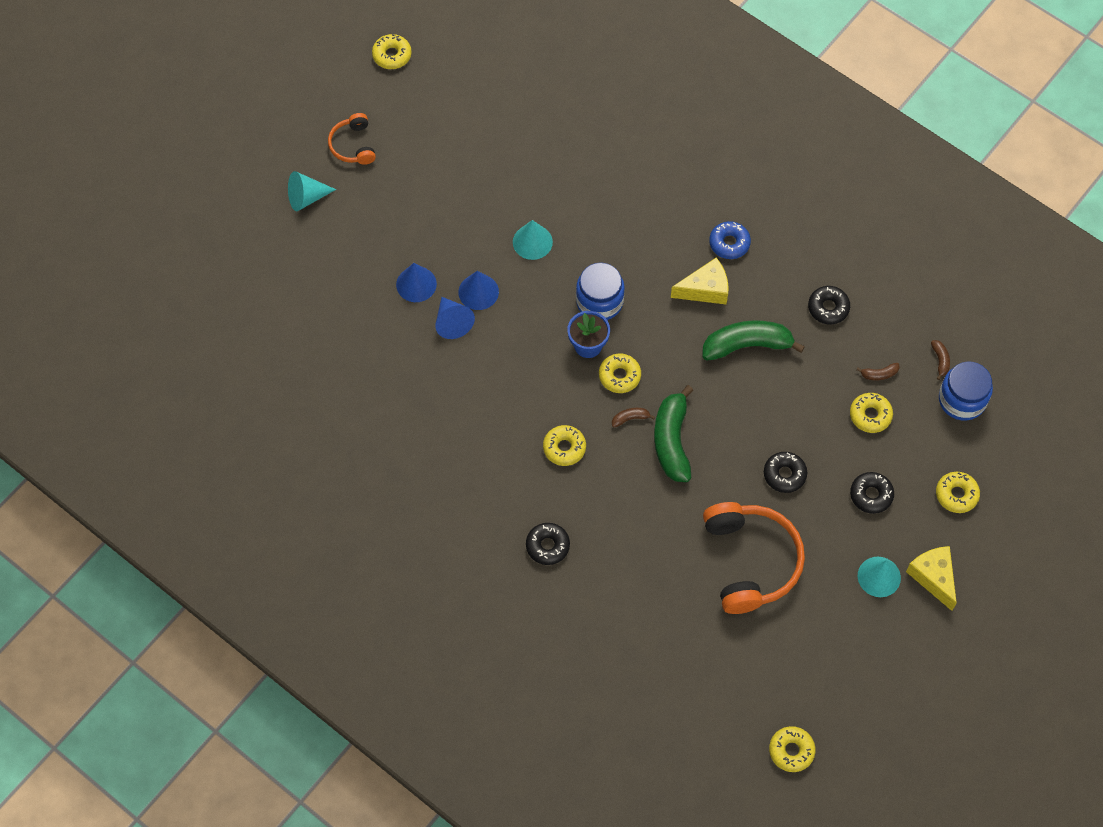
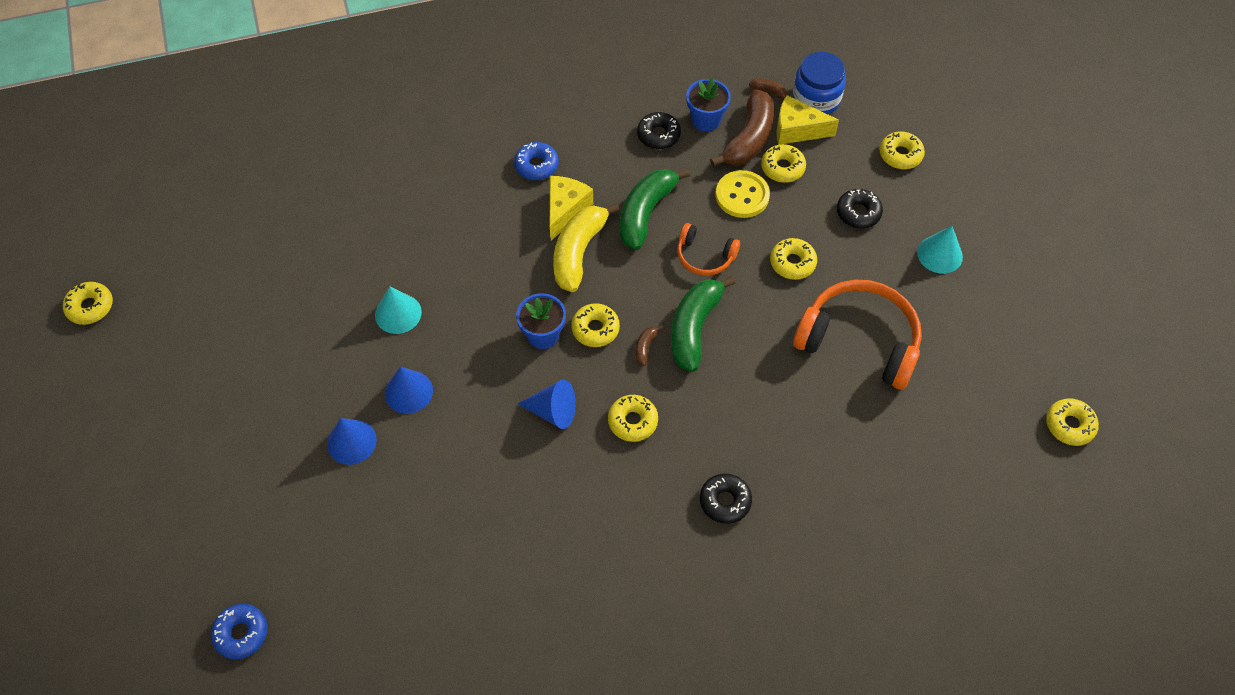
camera: 55 degrees left, 5 degrees down
turquoise cone [288,171,336,211] -> none
orange headphones [328,113,376,165] -> orange headphones moved to [677,223,740,276]
blue cone [435,297,475,339] -> blue cone moved to [518,380,576,429]
blue jar [576,262,625,320] -> none
green banana [654,385,693,482] -> green banana turned 75 degrees clockwise [671,276,735,372]
black donut [764,452,807,493] -> yellow donut [770,238,817,280]
brown banana [856,363,900,380] -> brown banana [710,89,774,167], size x2.36
yellow cheese [906,546,957,611] -> yellow cheese moved to [777,95,839,145]
none -> blue donut [211,604,268,659]
none -> yellow banana [553,203,620,292]
none -> blue flower pot [686,77,731,131]
none -> yellow button [716,170,770,218]

